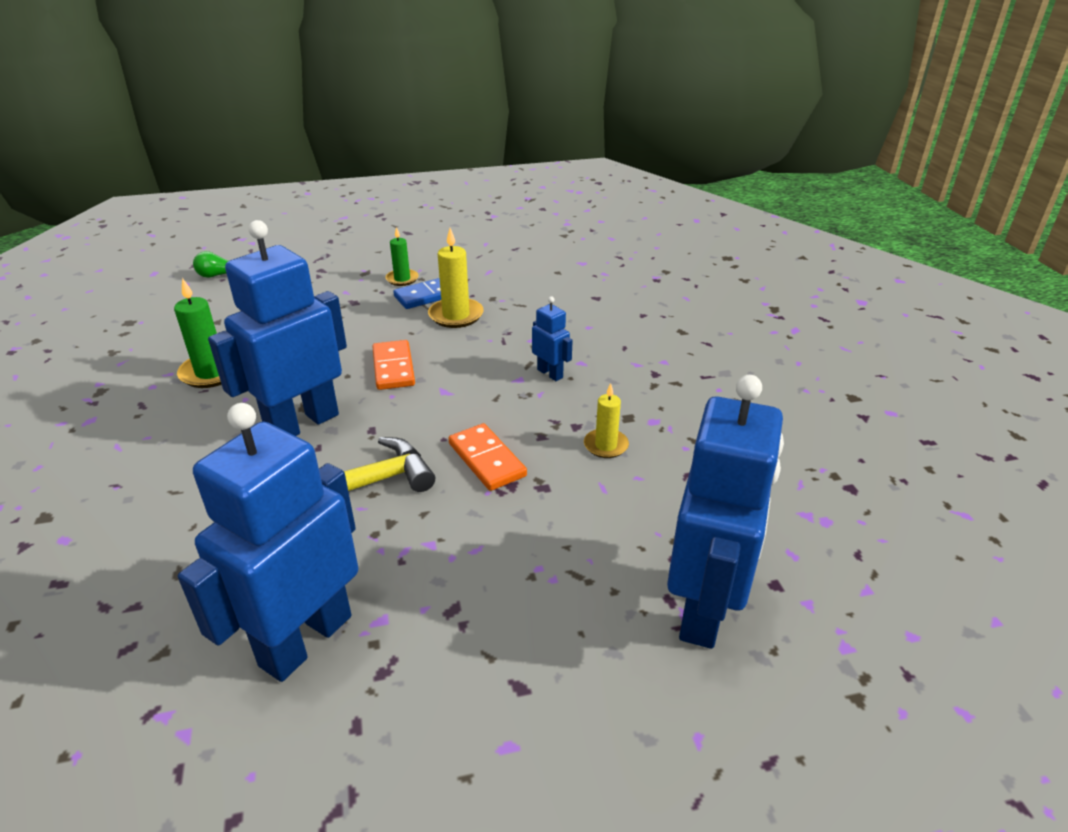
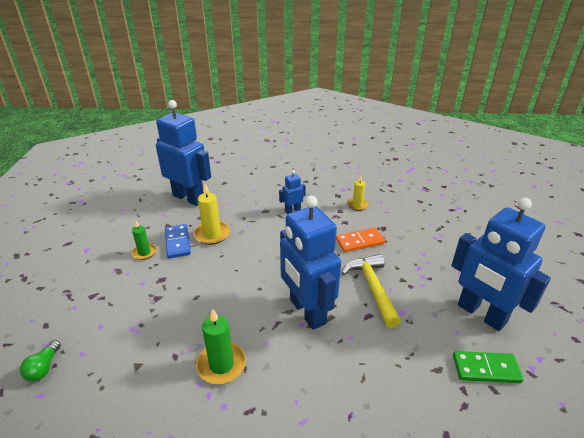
camera: 75 degrees left, 0 degrees up
orange domino [372,340,415,390] -> none
blue robot [667,375,784,649] -> blue robot moved to [156,100,211,206]
none -> green domino [453,351,523,383]

